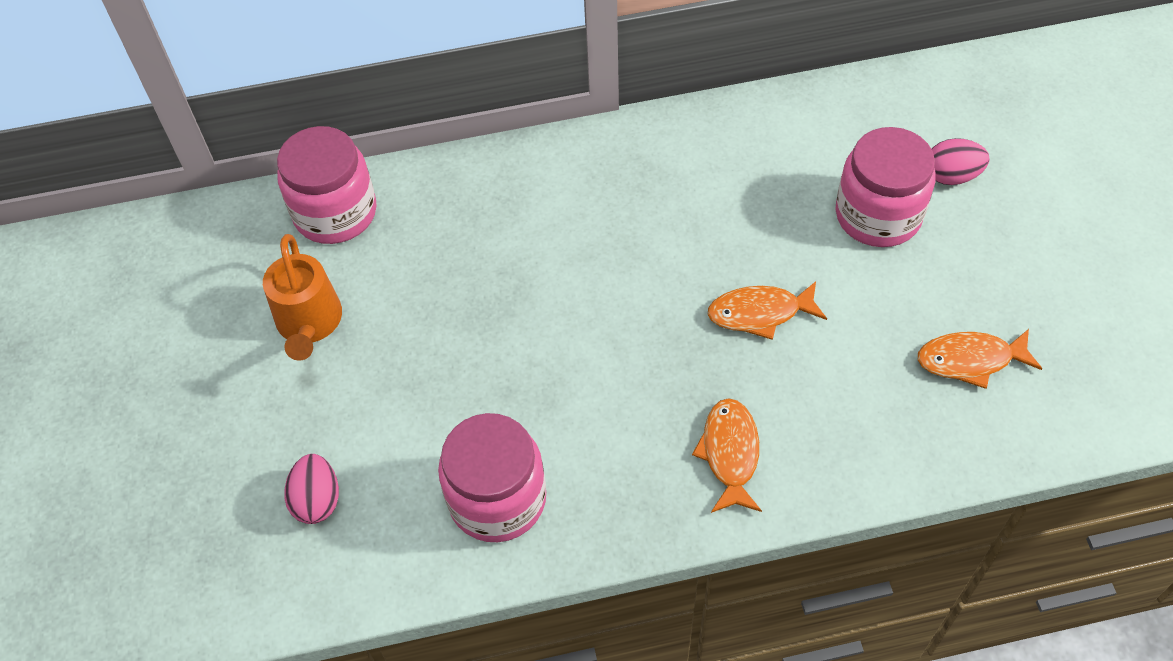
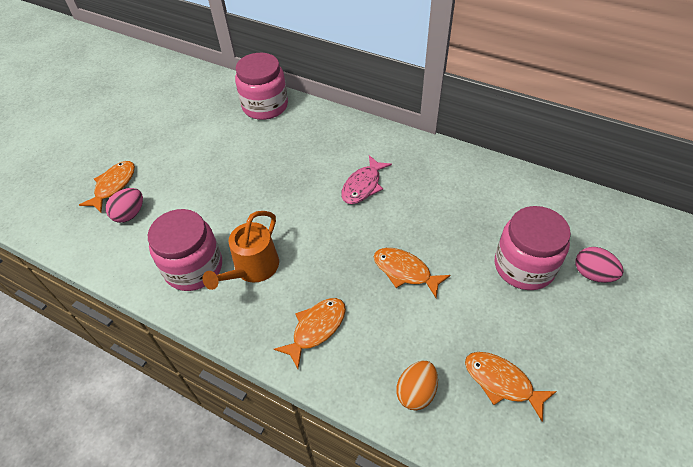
camera: 40 degrees right, 5 degrees down
orange watering can [263,234,342,361] -> orange watering can moved to [202,211,279,290]
none -> orange fish [79,161,135,213]
none -> pink fish [341,155,392,204]
none -> orange egg [397,361,438,411]

